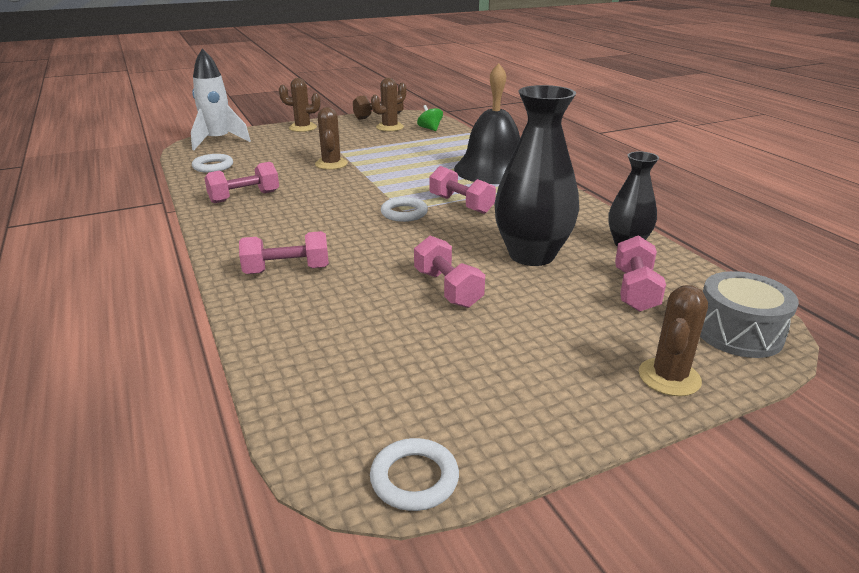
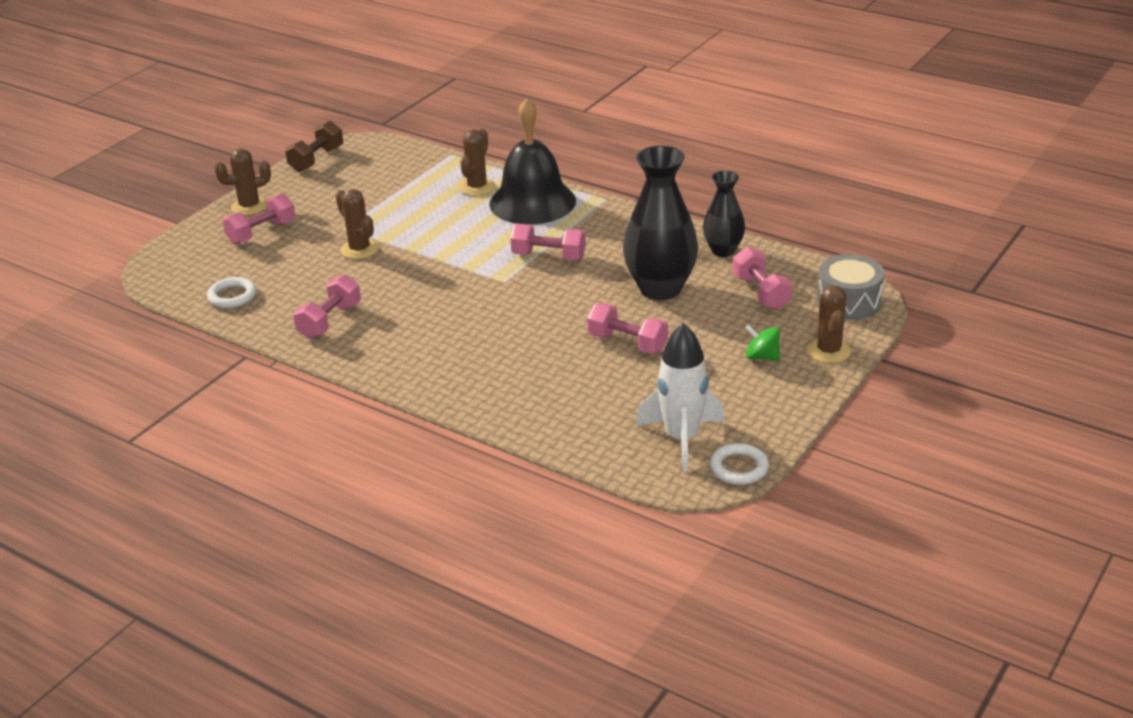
camera: 30 degrees left, 5 degrees up
white rocket [191,48,251,150] -> white rocket moved to [636,323,725,472]
pink dumbbell [239,231,329,274] -> pink dumbbell moved to [223,194,295,245]
brown cactus [371,78,406,131] -> brown cactus moved to [459,129,495,196]
white ring [381,197,428,222] -> none
green spinning top [417,105,443,131] -> green spinning top moved to [746,325,780,361]

